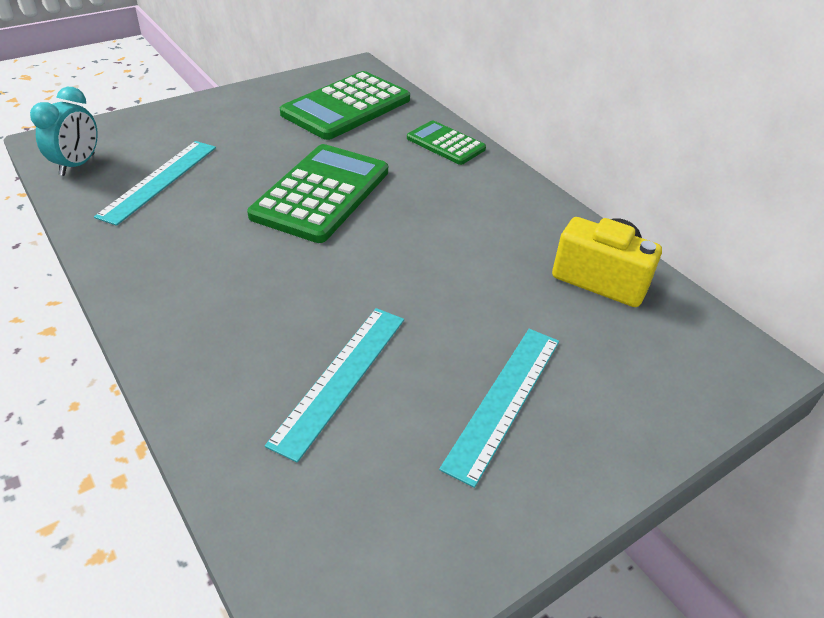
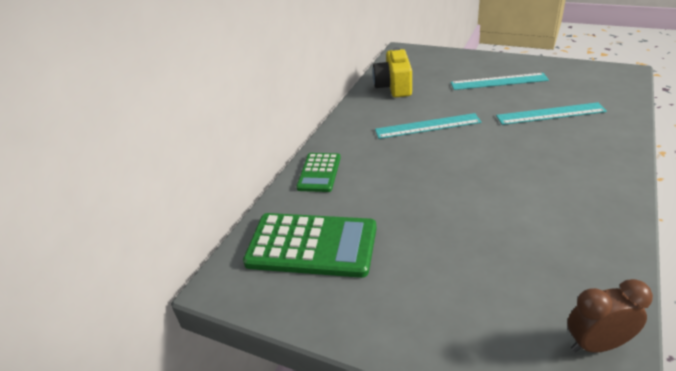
camera: 115 degrees left, 5 degrees down
turquoise clock [30,87,98,176] -> brown clock [567,279,653,353]
turquoise ruler [94,141,216,226] -> turquoise ruler moved to [375,113,481,139]
green calculator [247,144,388,243] -> none

